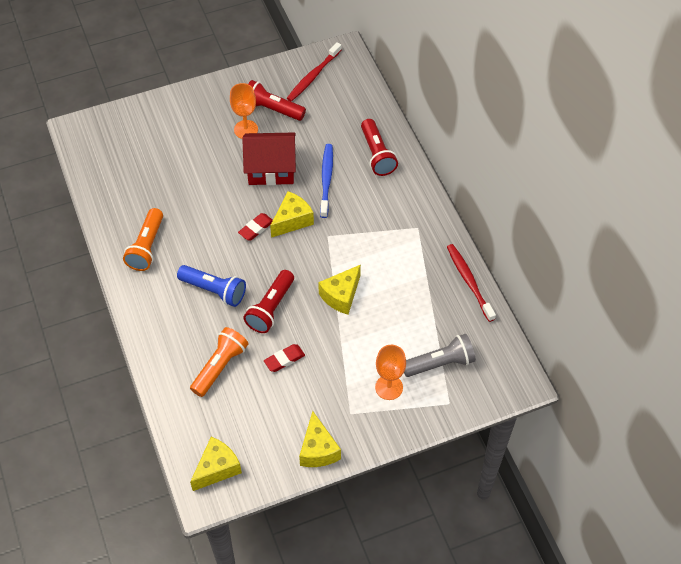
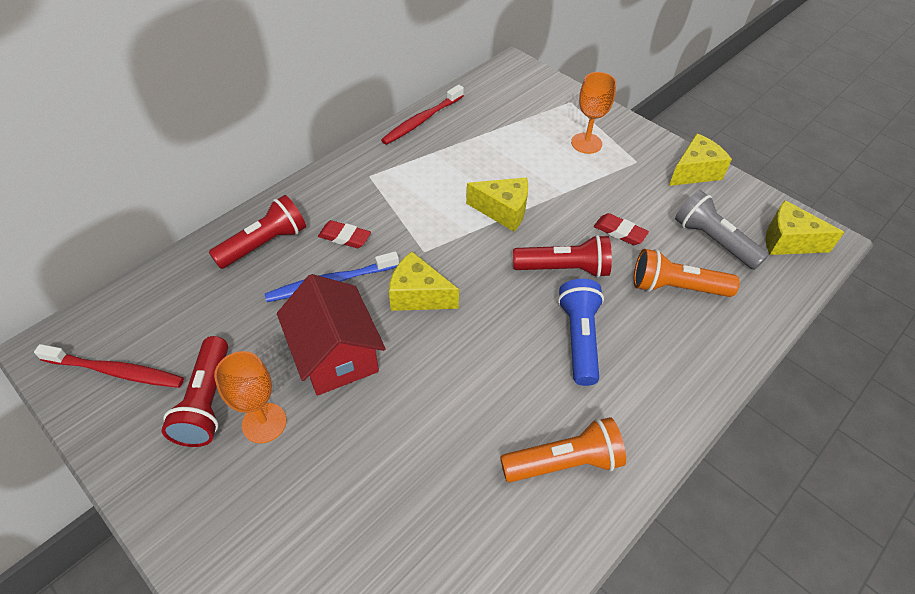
camera: 115 degrees left, 5 degrees down
red eraser [238,213,273,241] -> red eraser moved to [318,220,371,248]
grey flashlight [404,334,476,377] -> grey flashlight moved to [675,190,769,270]

